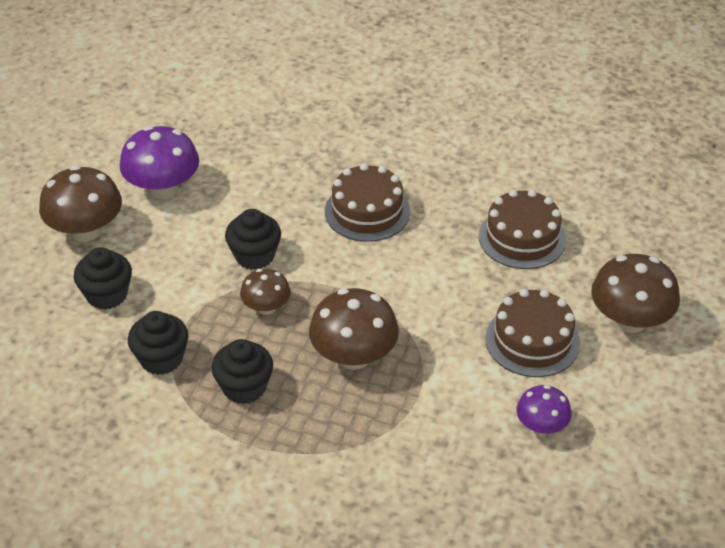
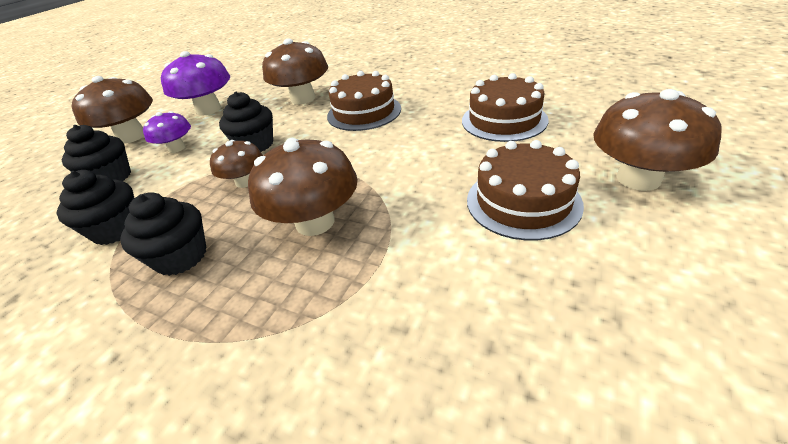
camera: 10 degrees right, 5 degrees down
purple mushroom [516,385,572,435] -> purple mushroom moved to [143,111,191,153]
none -> brown mushroom [262,39,328,104]

